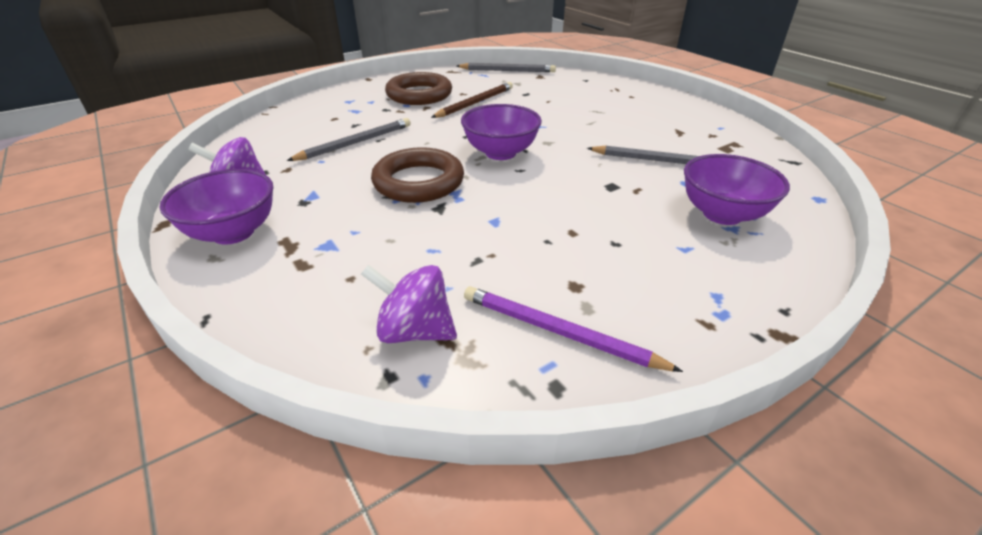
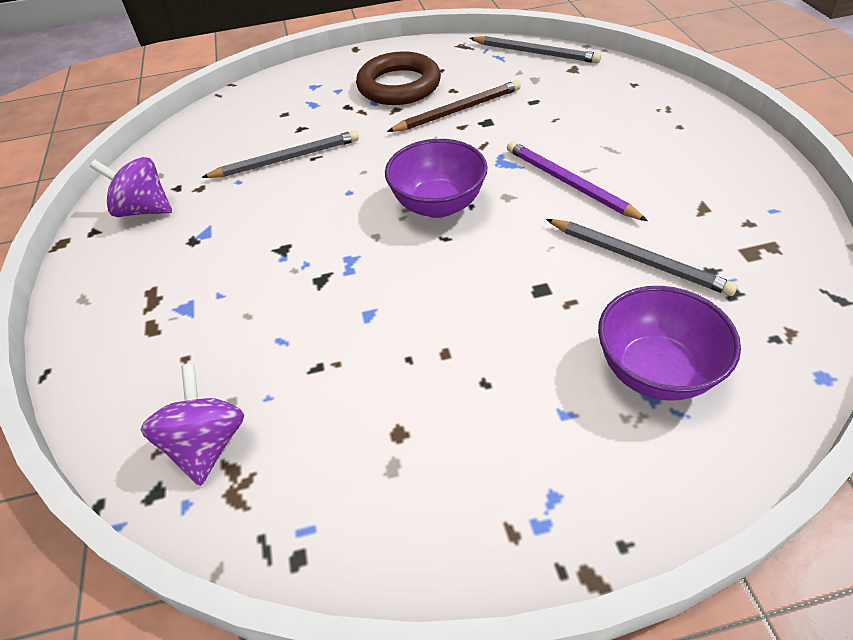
camera: 25 degrees right, 10 degrees up
purple bowl [159,169,273,244] -> none
purple spinning top [361,265,457,343] -> purple spinning top turned 45 degrees clockwise [140,364,244,486]
brown ring [371,147,464,203] -> none
purple pencil [464,286,683,372] -> purple pencil moved to [507,141,648,221]

